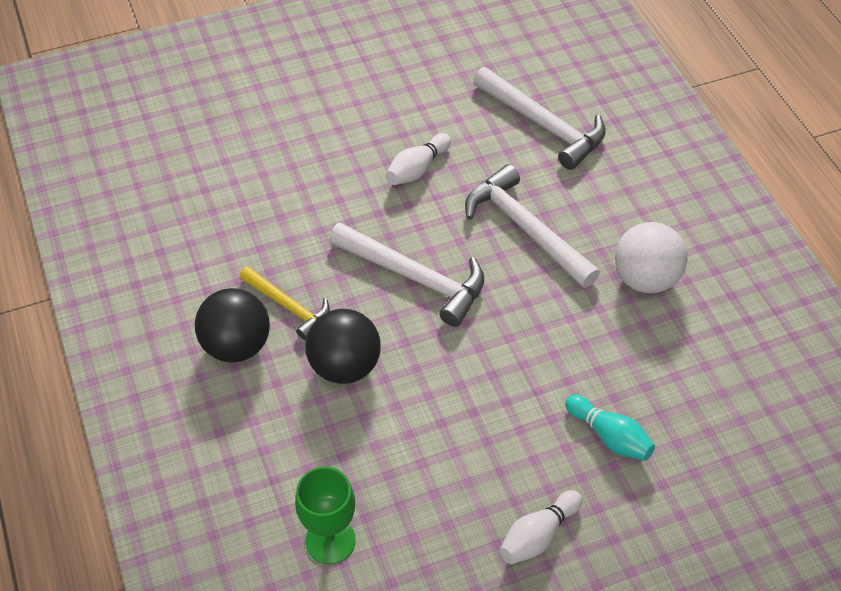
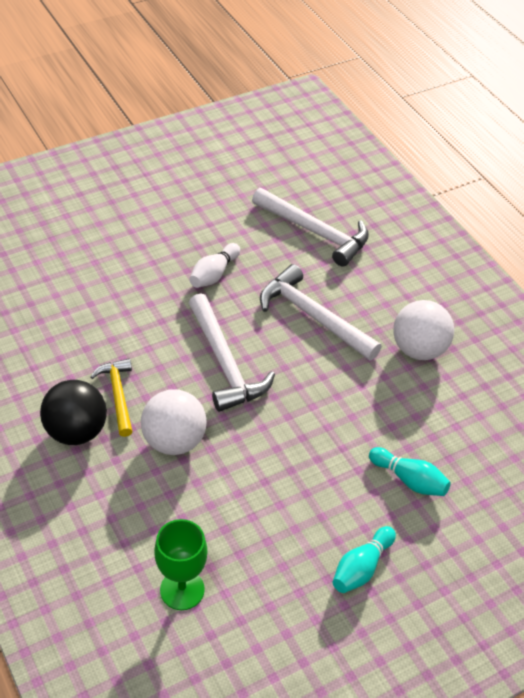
camera: 10 degrees left, 5 degrees down
yellow hammer [240,267,330,340] -> yellow hammer turned 135 degrees counterclockwise [90,358,133,437]
black ball [305,309,381,384] -> white ball [141,389,207,455]
white hammer [329,222,484,327] -> white hammer turned 45 degrees clockwise [189,293,275,412]
white bowling pin [499,490,582,564] -> turquoise bowling pin [333,526,396,593]

